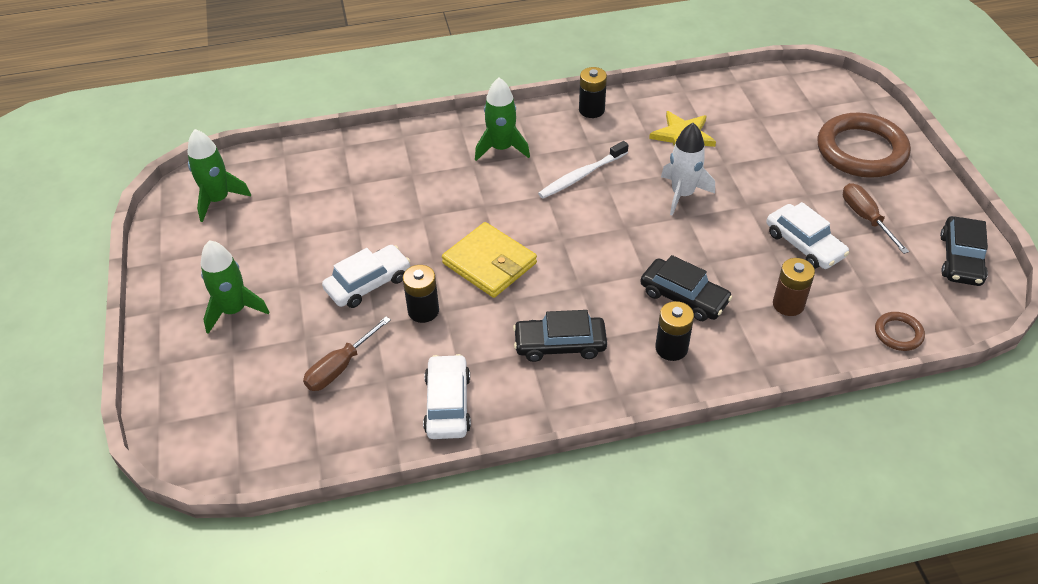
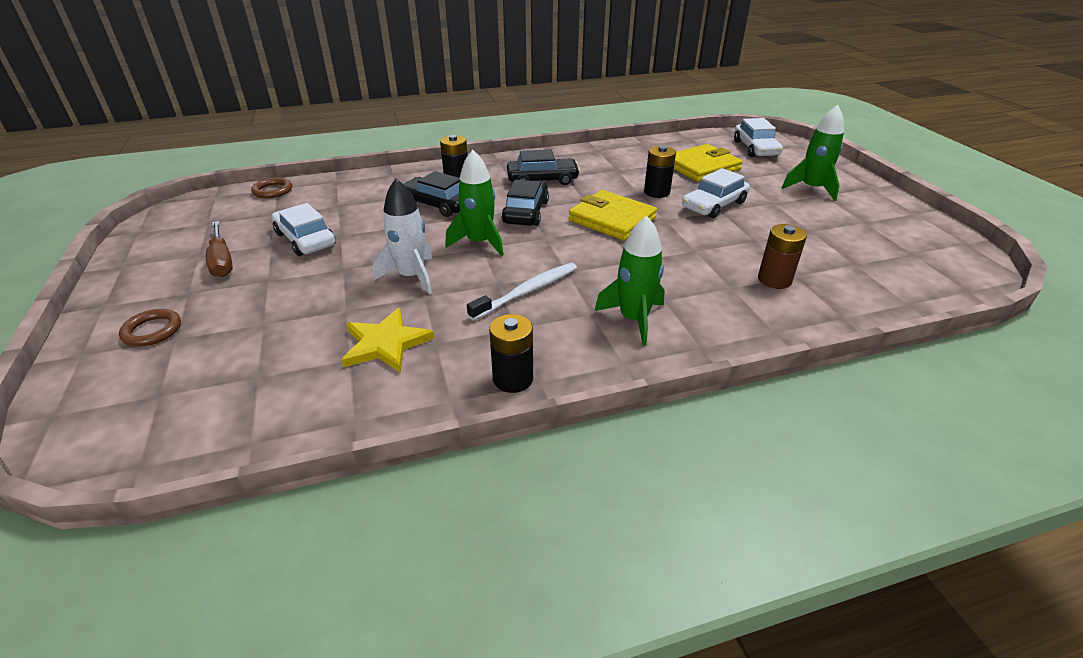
camera: 175 degrees right, 10 degrees down
green rocket [187,129,251,222] -> green rocket moved to [445,150,504,256]
brown screwdriver [303,316,391,391] -> yellow wallet [674,144,743,182]
white car [423,354,471,439] -> white car moved to [734,118,783,157]
brown battery [773,258,815,316] -> brown battery moved to [758,224,807,289]
brown ring [817,113,911,178] -> brown ring [119,309,181,347], size x0.45
black car [940,216,988,286] -> black car moved to [502,180,549,226]

